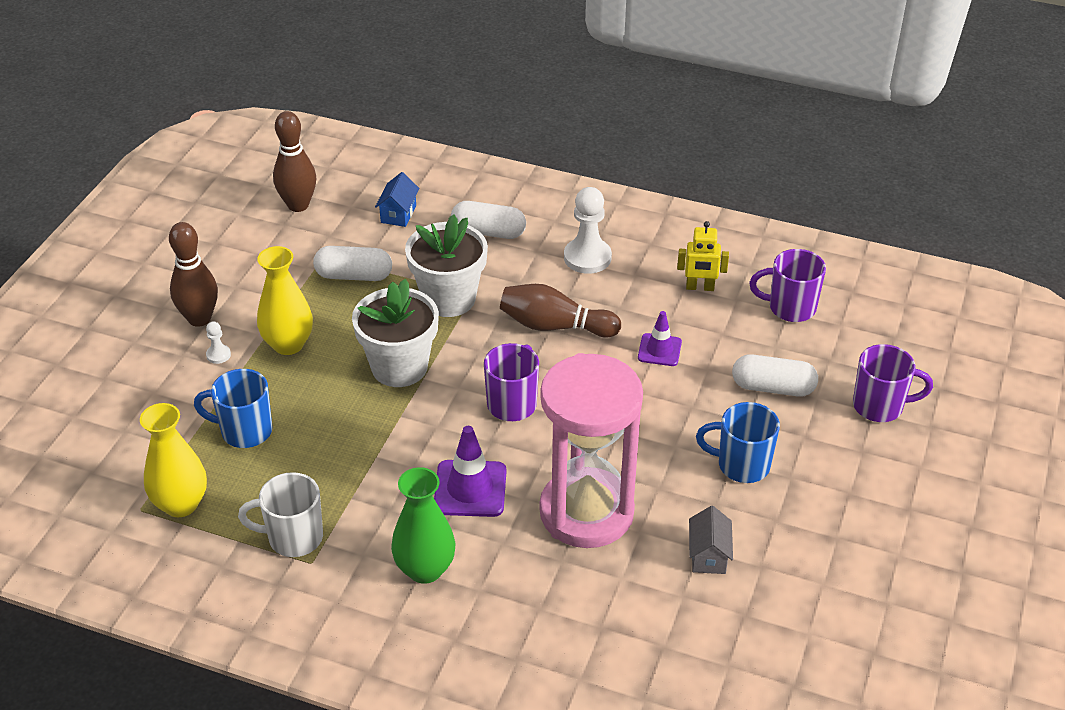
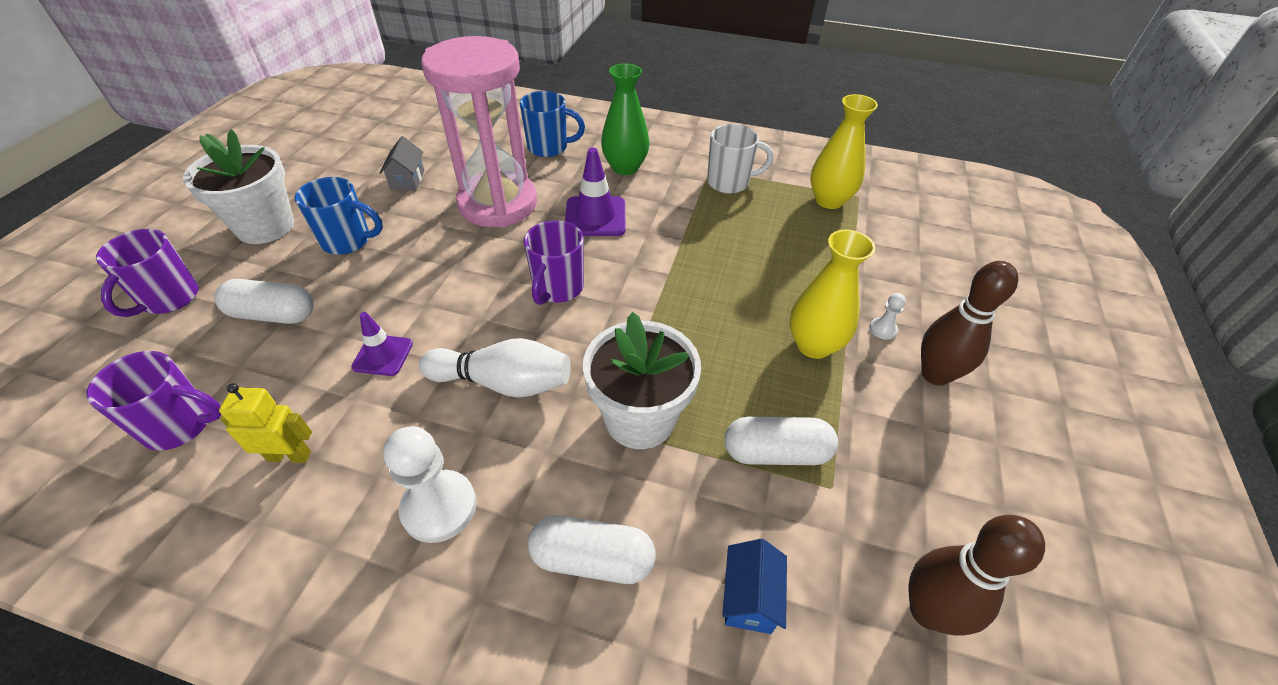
camera: 175 degrees right, 5 degrees up
blue mug [194,369,273,448] -> blue mug moved to [520,91,585,157]
white flower pot [352,279,439,387] -> white flower pot moved to [183,129,294,244]
brown bowling pin [500,284,621,338] -> white bowling pin [419,338,570,398]
purple mug [853,344,933,422] -> purple mug turned 75 degrees counterclockwise [96,229,199,317]

